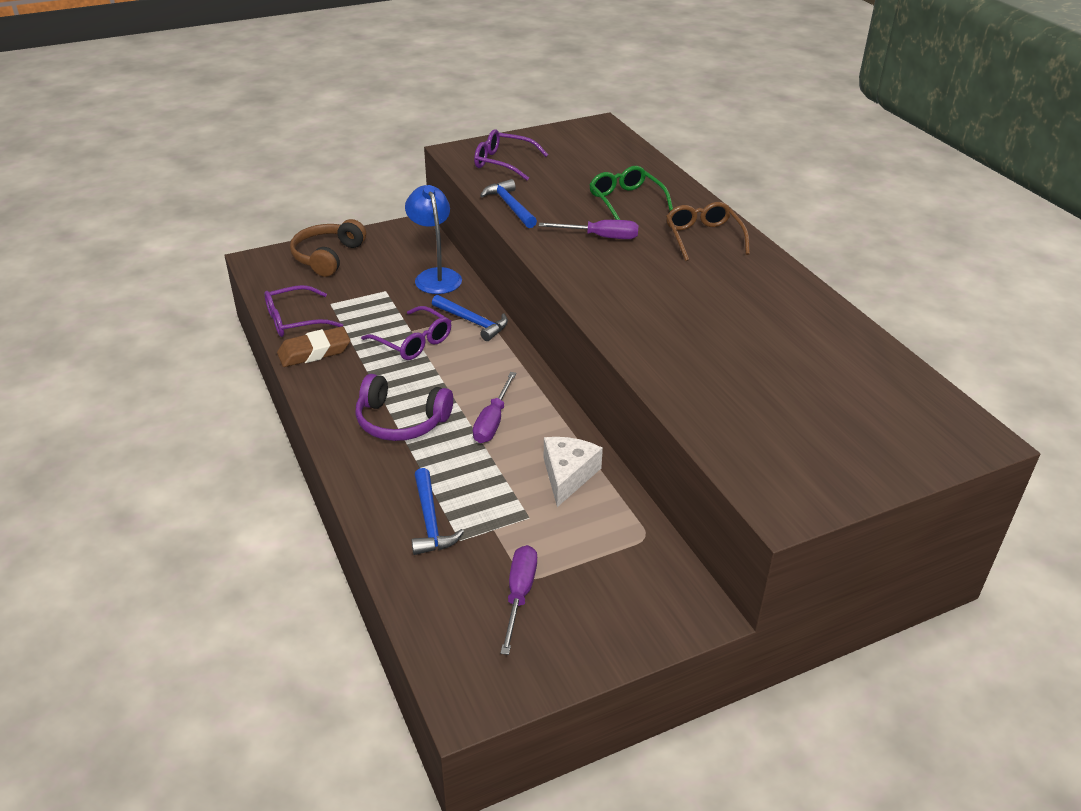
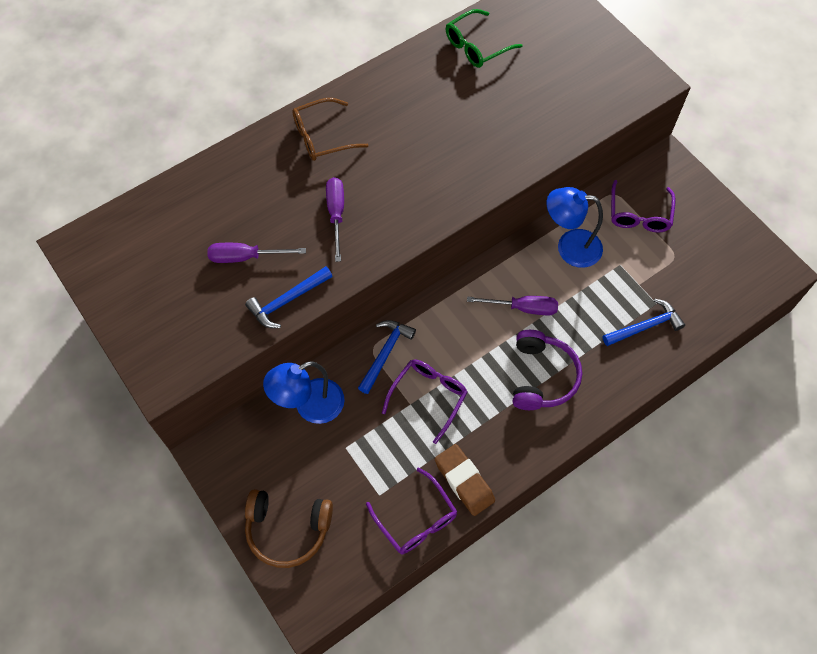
camera: 100 degrees left, 25 degrees up
purple glasses [474,129,548,180] -> purple glasses moved to [611,180,675,233]
purple screwdriver [500,545,537,655] -> purple screwdriver moved to [207,243,306,263]
white cheese [544,437,603,507] -> blue lamp [547,187,603,268]
green glasses [589,166,673,220] -> green glasses moved to [446,9,522,68]

